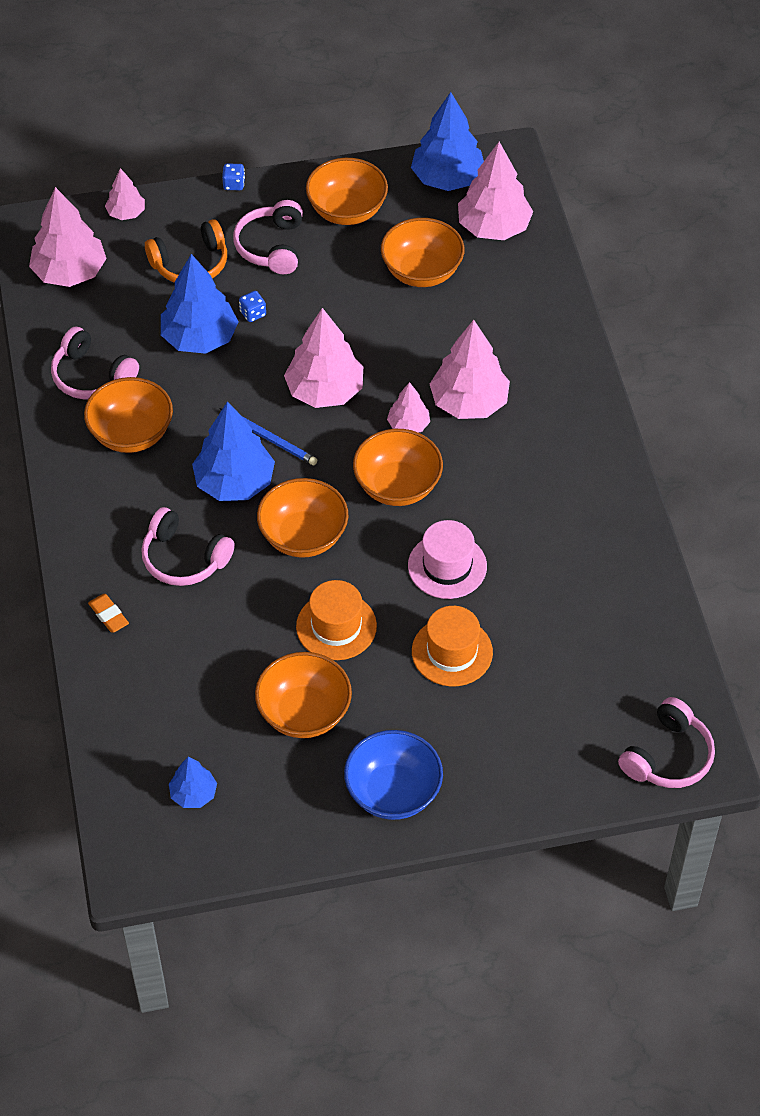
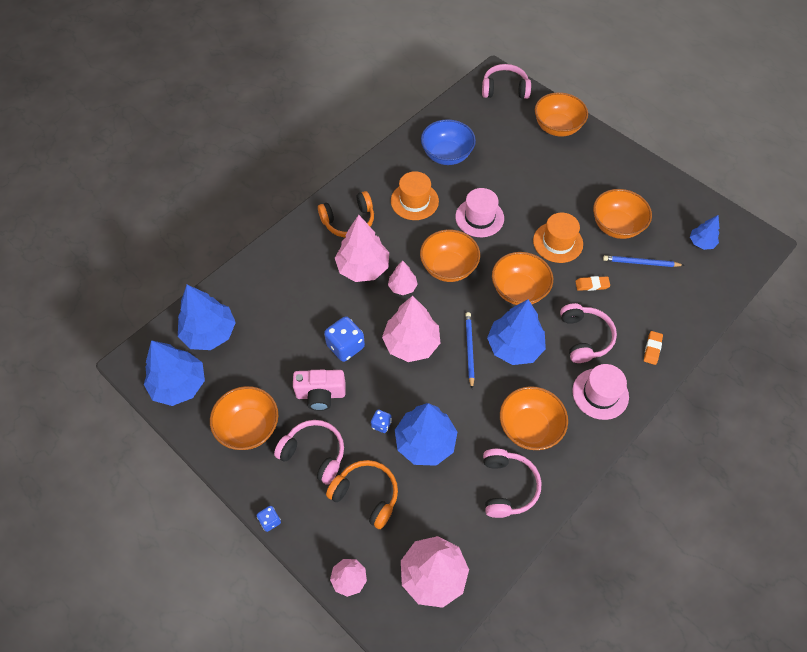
camera: 125 degrees left, 5 degrees up
pink headphones [233,200,303,274] -> pink headphones turned 120 degrees counterclockwise [274,420,344,485]
blue bowl [344,730,443,820] -> blue bowl moved to [421,119,476,165]
orange bowl [381,218,464,287] -> orange bowl moved to [535,92,588,136]
orange hat [412,606,493,686] -> orange hat moved to [391,171,439,220]
pink tree [458,142,533,240] -> blue tree [178,285,236,350]
none -> pink camera [293,370,346,411]
none -> orange headphones [318,191,374,238]
none -> blue dice [324,316,365,362]
none -> pink hat [572,364,629,420]
none -> orange eraser [575,276,610,291]
none -> blue pencil [603,255,684,267]

